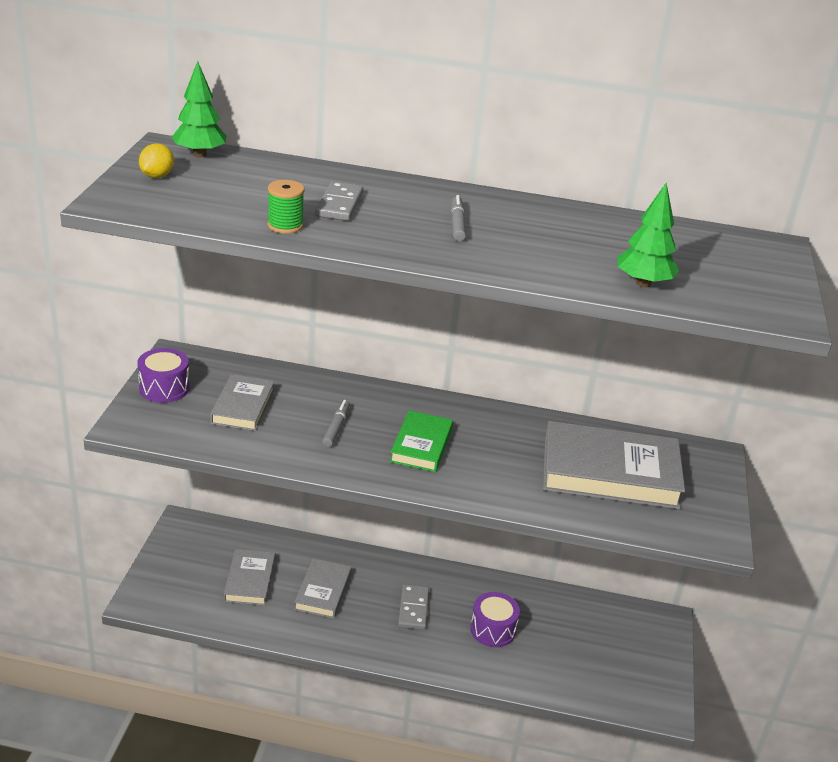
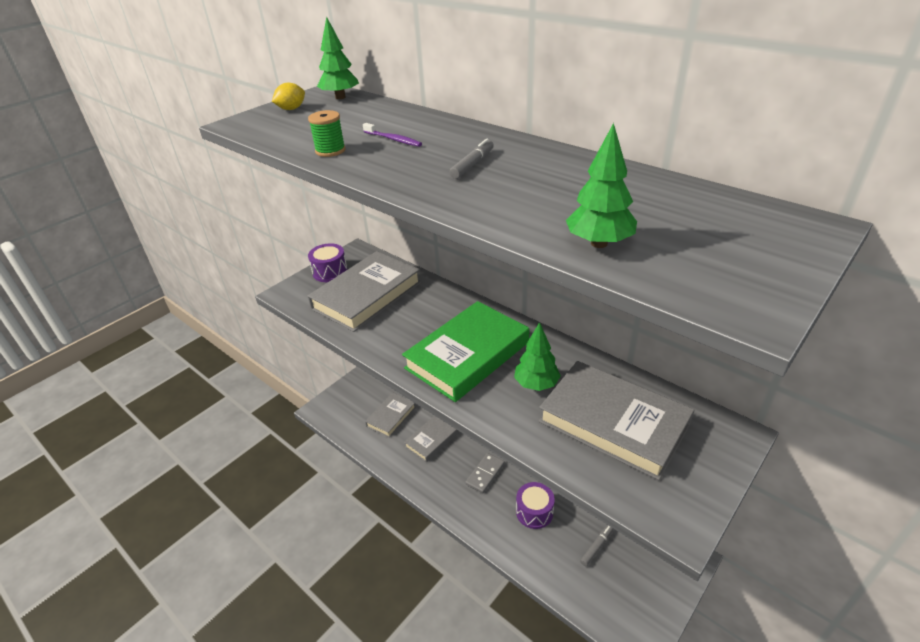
camera: 35 degrees right, 5 degrees up
grey book [210,374,275,431] -> grey book [308,251,421,332], size x1.80
grey domino [315,181,363,221] -> purple toothbrush [363,123,422,147]
grey marker [322,400,350,447] -> grey marker moved to [580,525,614,566]
green book [390,410,453,472] -> green book [402,301,530,402], size x1.80
none -> green tree [514,322,561,391]

